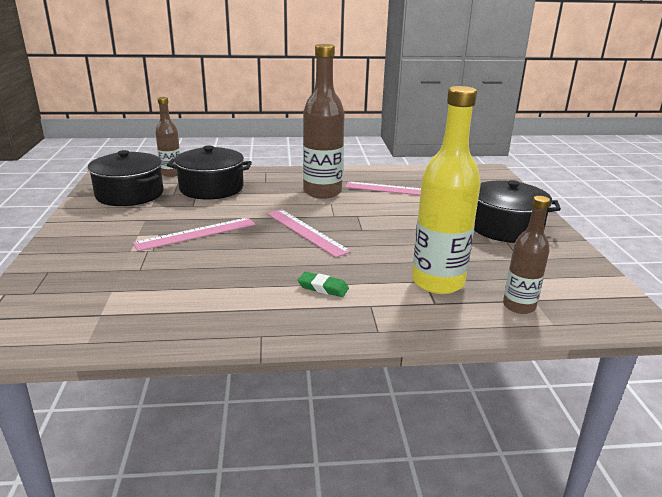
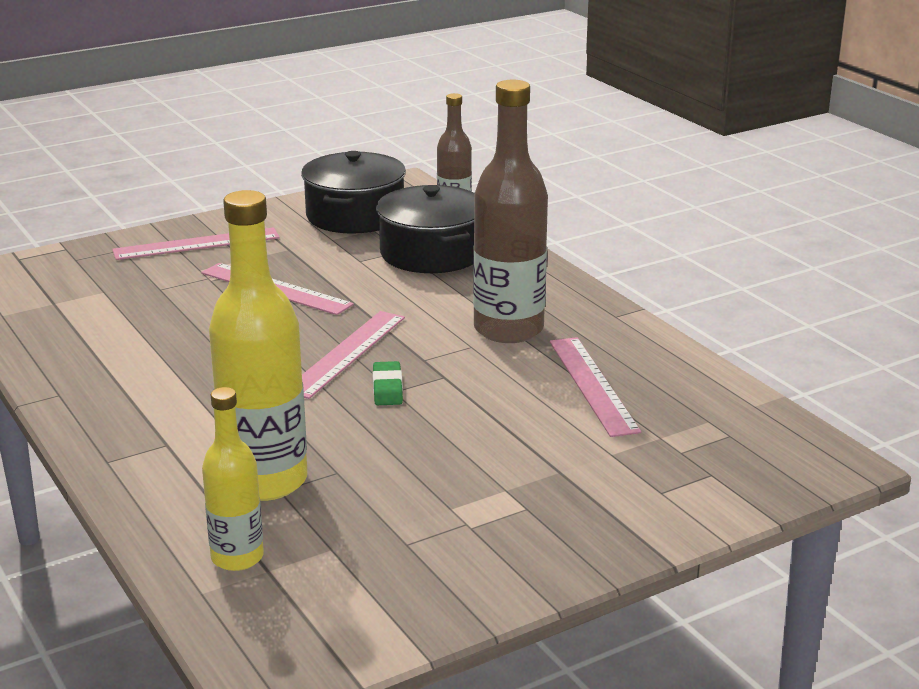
camera: 65 degrees right, 0 degrees up
green eraser [298,272,349,297] -> green eraser moved to [373,361,403,405]
black pot [474,180,561,243] -> none
brown bottle [503,196,550,314] -> yellow bottle [202,387,264,571]
none -> pink ruler [112,227,280,260]

